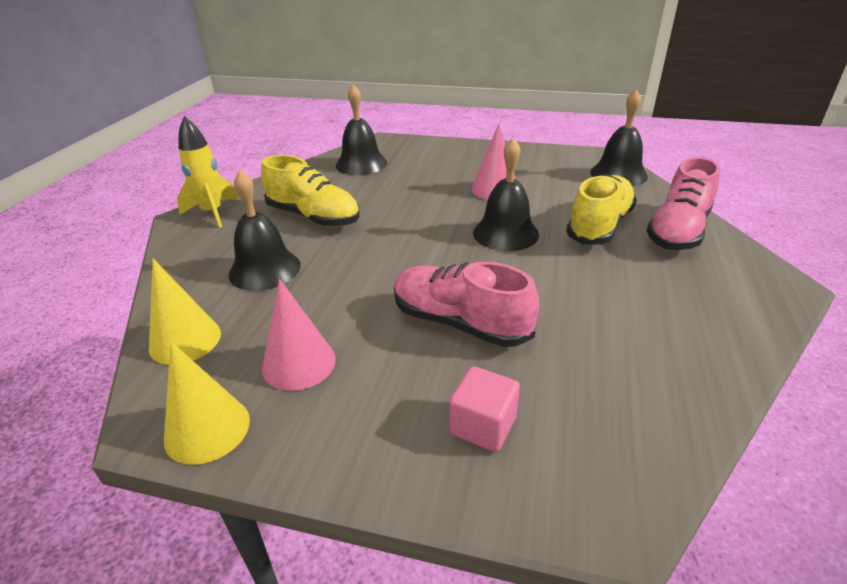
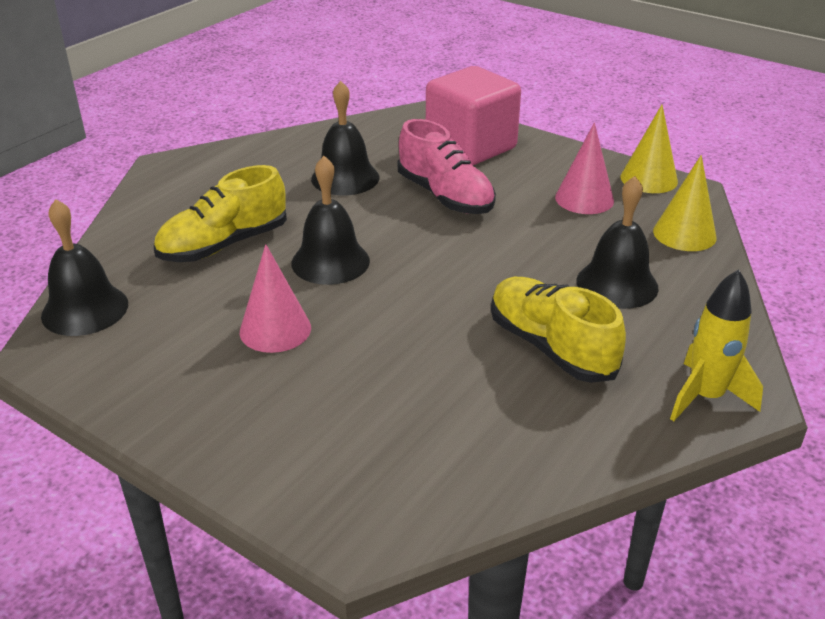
camera: 160 degrees left, 0 degrees up
black bell [336,84,387,175] -> black bell moved to [311,81,379,195]
pink cube [449,366,520,452] -> pink cube [426,66,521,166], size x2.02
pink shoe [647,157,720,250] -> none

